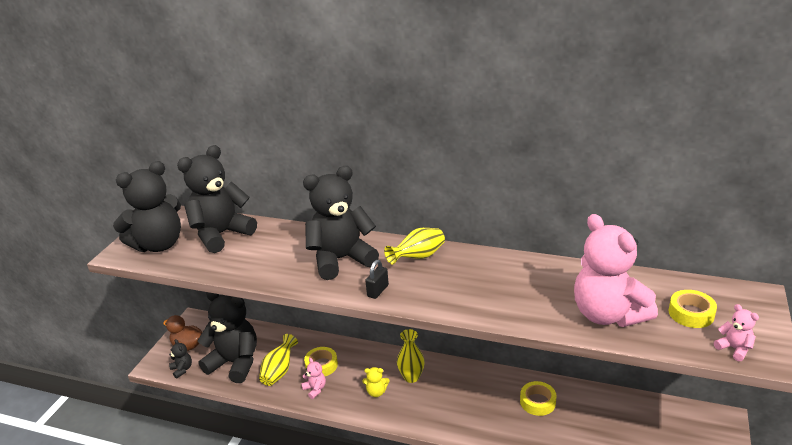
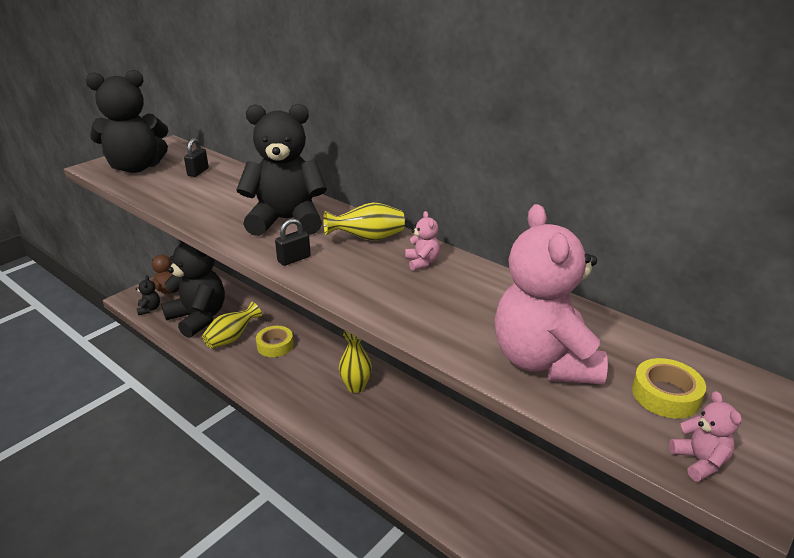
camera: 20 degrees right, 0 degrees up
black teddy bear [177,145,257,253] -> black padlock [184,138,209,177]
pink teddy bear [301,358,326,399] -> pink teddy bear moved to [405,211,440,271]
yellow teddy bear [362,367,389,397] -> none
yellow tape [520,381,557,416] -> none

